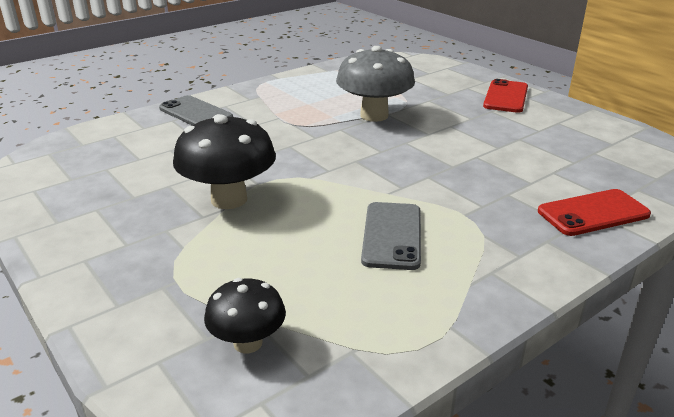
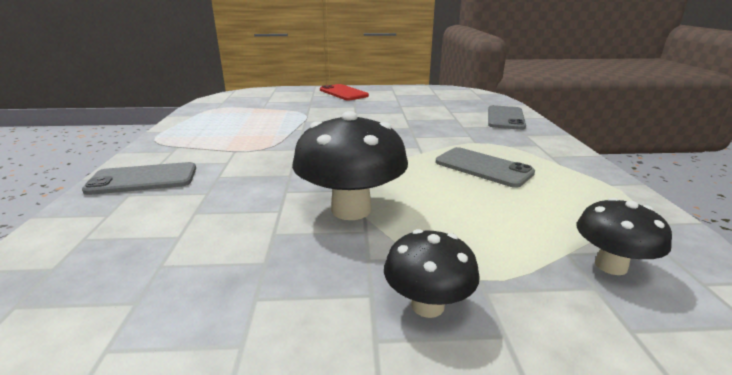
camera: 55 degrees left, 5 degrees down
grey mushroom [336,46,415,122] -> none
red phone [538,189,651,236] -> grey phone [488,105,526,130]
none -> black mushroom [384,229,480,318]

